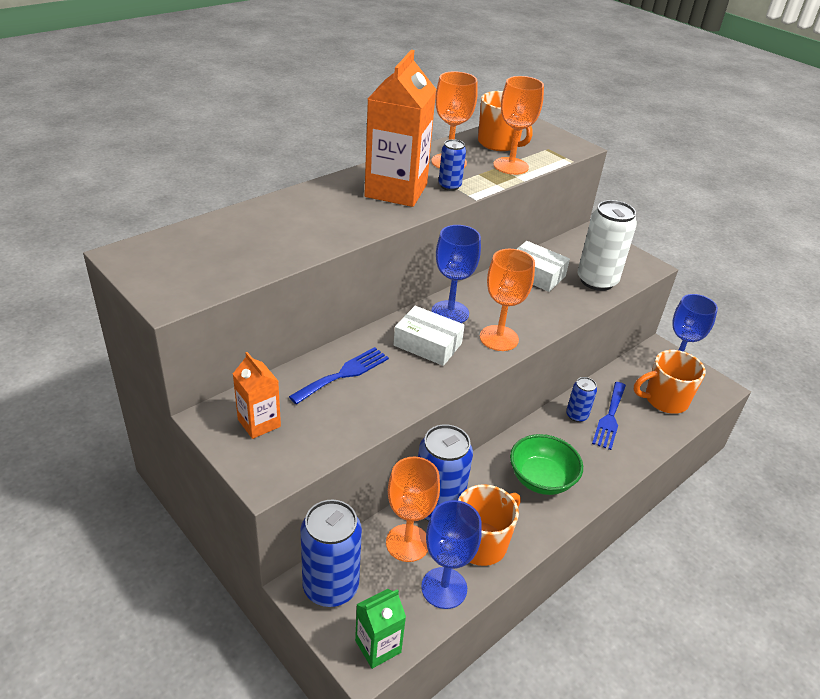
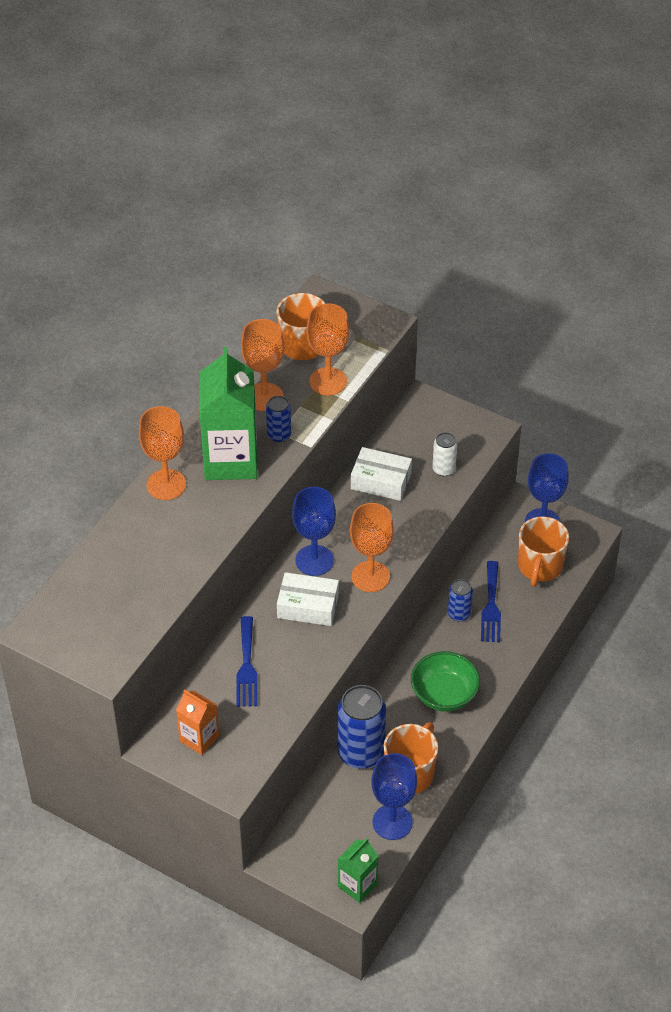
camera: 15 degrees left, 10 degrees up
blue fork [289,347,389,404] -> blue fork turned 150 degrees clockwise [236,616,258,707]
blue can [300,500,362,607] -> none
orange carton [364,50,436,207] -> green carton [199,347,257,480]
orange goblet [386,457,440,562] -> orange goblet moved to [139,406,186,500]
white can [578,200,637,291] -> white can [432,432,457,476], size x0.52
orange mug [634,350,706,414] -> orange mug turned 45 degrees counterclockwise [518,516,569,587]

